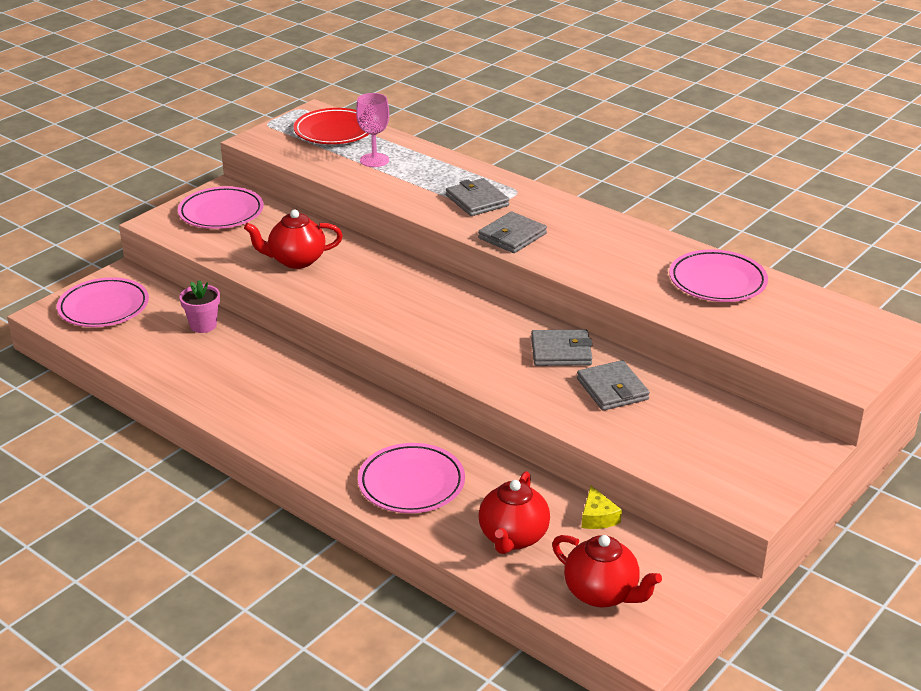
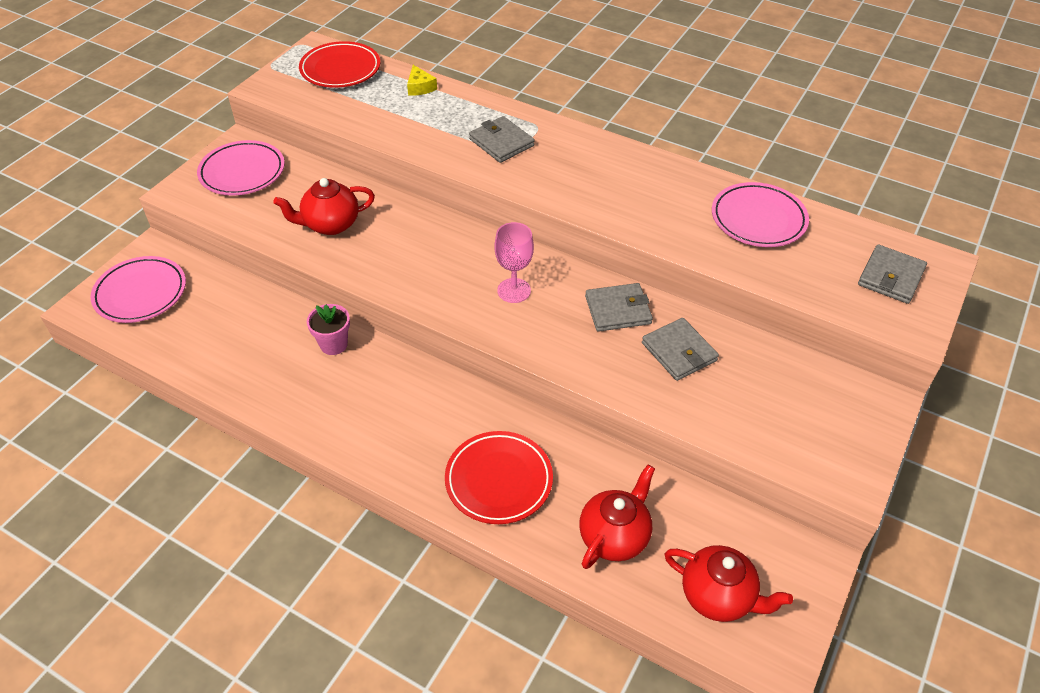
camera: 10 degrees left, 15 degrees up
pink flower pot [179,280,220,333] -> pink flower pot moved to [307,304,350,355]
pink goblet [356,93,389,167] -> pink goblet moved to [495,222,534,303]
pink plate [358,443,465,513] -> red plate [445,431,553,524]
grey wallet [478,212,547,253] -> grey wallet moved to [858,244,927,304]
red teapot [478,471,550,554] -> red teapot turned 150 degrees counterclockwise [579,465,655,569]
yellow cheese [582,486,622,529] -> yellow cheese moved to [407,65,437,96]

